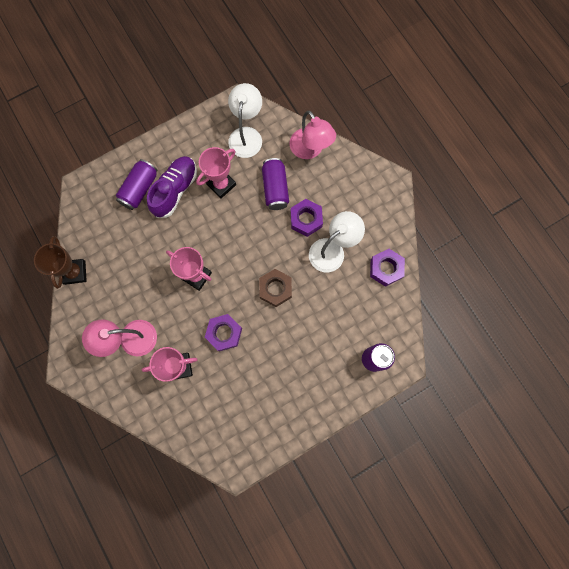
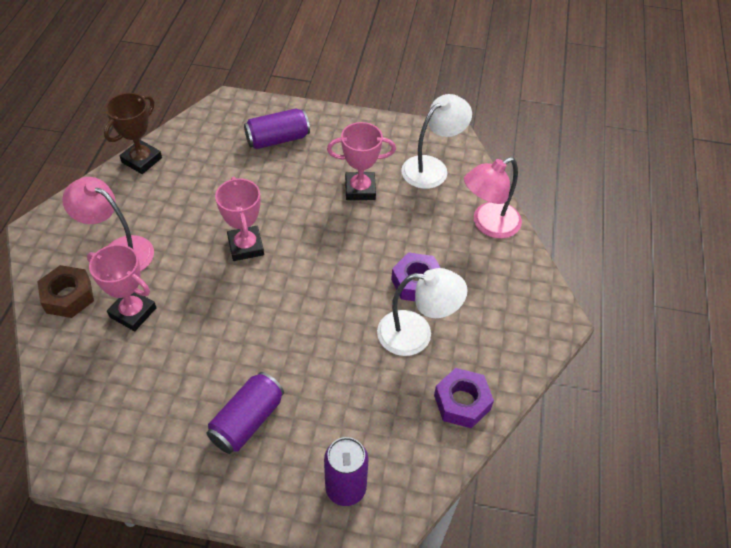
camera: 40 degrees right, 25 degrees down
purple shoe [147,156,197,218] -> none
purple nut [205,314,242,352] -> none
brown nut [259,269,292,307] -> brown nut moved to [37,265,94,318]
purple can [262,158,289,210] -> purple can moved to [206,372,284,454]
pink lamp [289,110,336,159] -> pink lamp turned 45 degrees clockwise [464,157,522,239]

